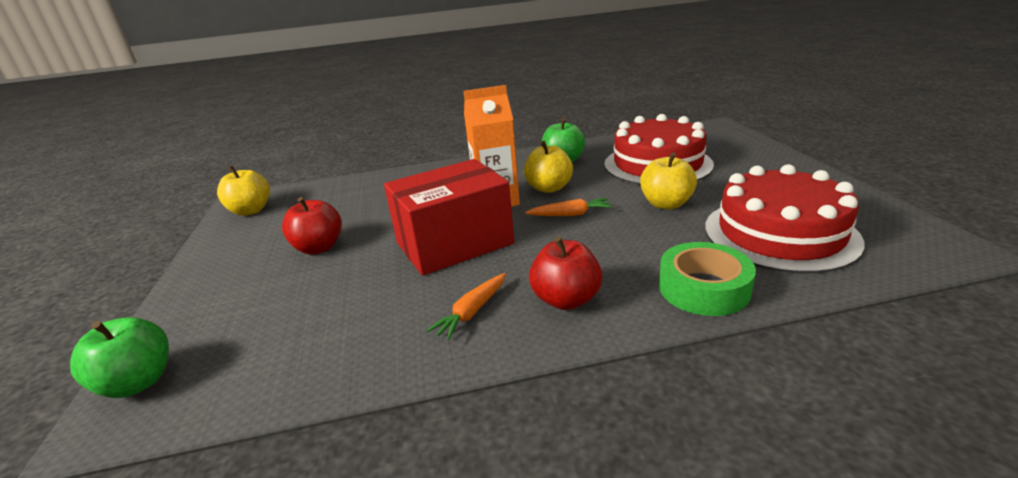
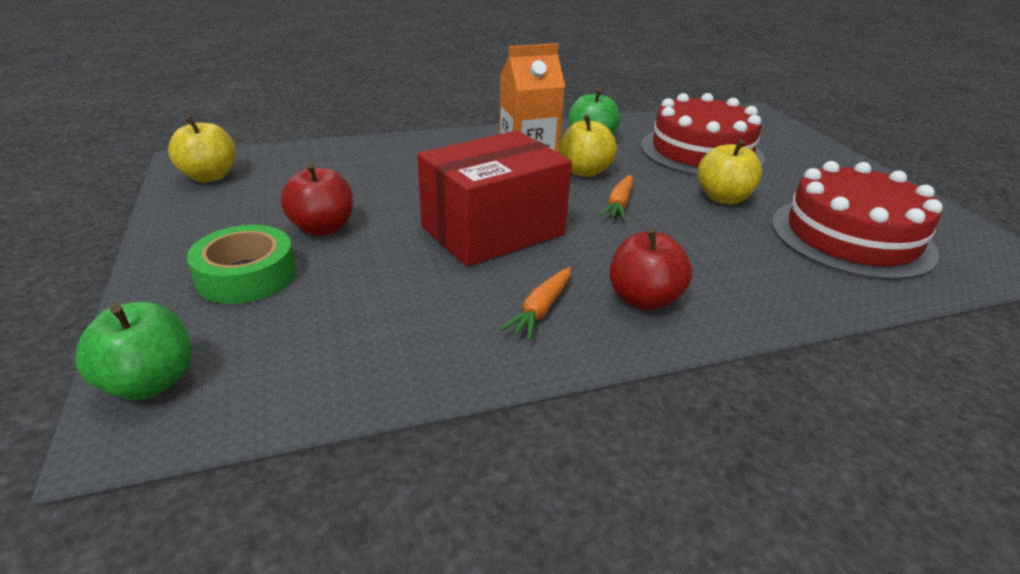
camera: 10 degrees left, 5 degrees up
orange carrot [525,198,613,216] -> orange carrot turned 120 degrees clockwise [600,175,633,220]
green tape [659,242,756,316] -> green tape moved to [187,225,296,304]

